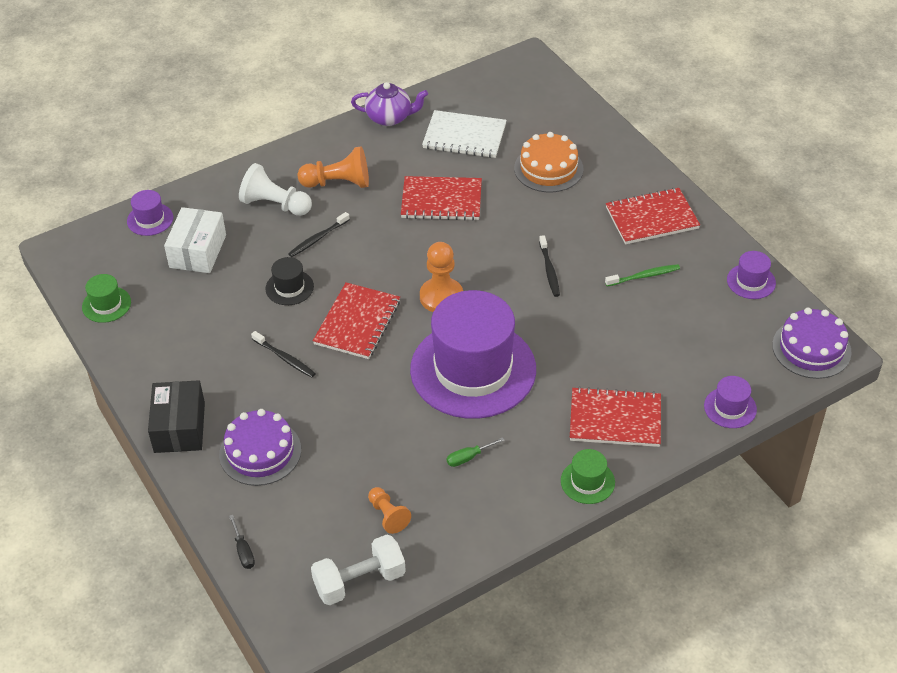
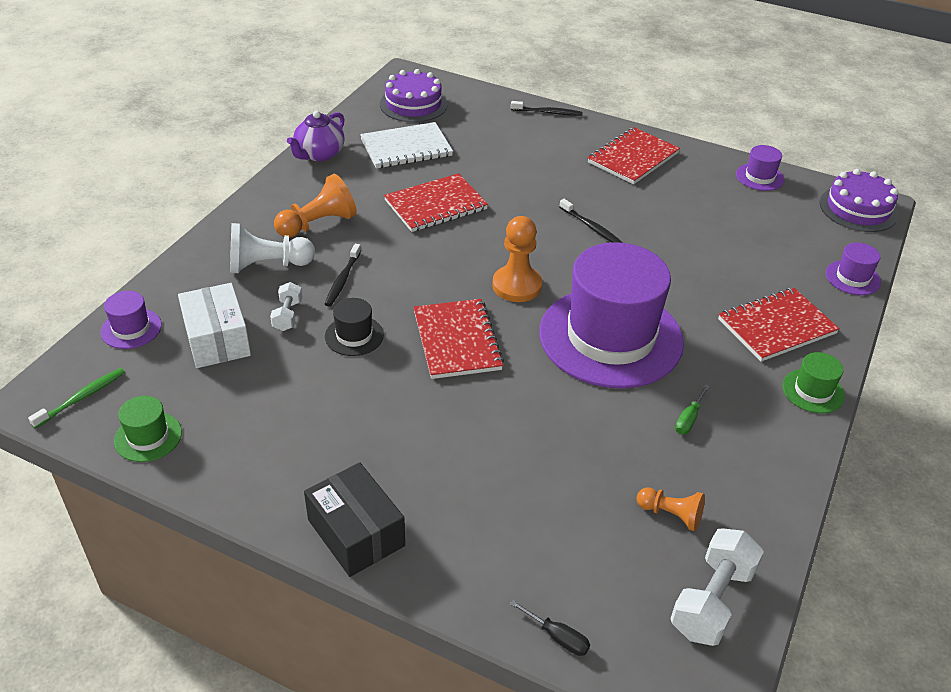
camera: 35 degrees left, 5 degrees down
purple cake [219,409,301,486] -> purple cake moved to [380,69,448,122]
black toothbrush [251,331,316,378] -> black toothbrush moved to [511,101,583,116]
purple teapot [351,82,428,126] -> purple teapot turned 150 degrees clockwise [287,111,345,161]
orange cake [514,132,583,192] -> none
green toothbrush [605,264,680,287] -> green toothbrush moved to [28,368,125,428]
none -> white dumbbell [270,282,302,331]

